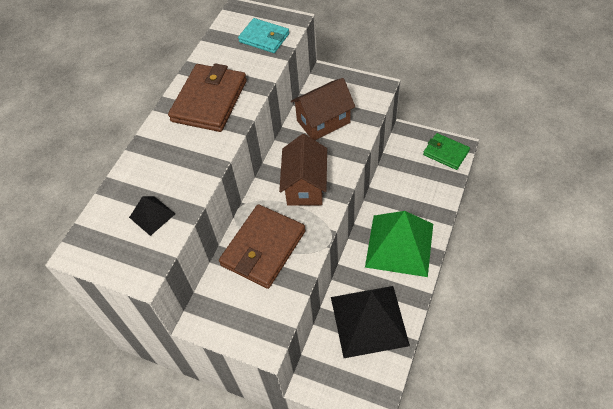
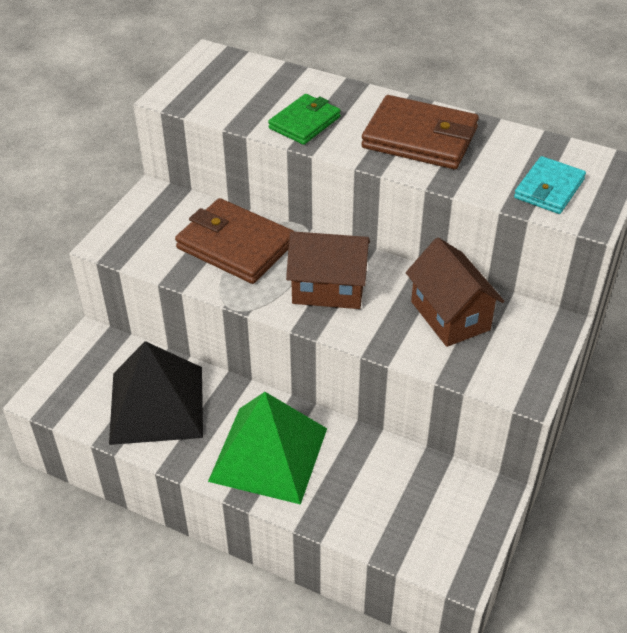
camera: 90 degrees right, 10 degrees down
black pyramid [129,196,175,236] -> none
green wallet [423,133,470,170] -> green wallet moved to [268,94,341,145]

